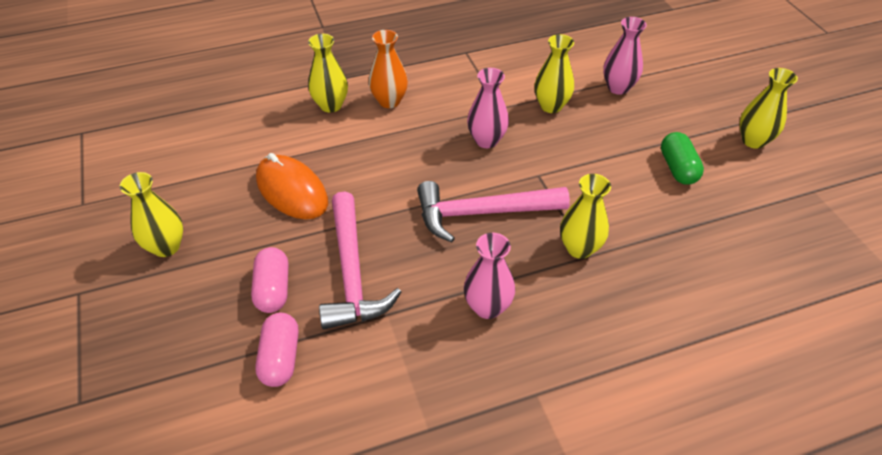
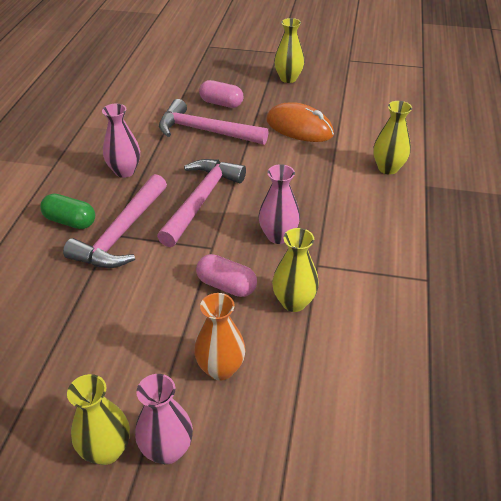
camera: 120 degrees right, 5 degrees down
pink capsule [255,313,299,387] -> pink capsule moved to [196,254,257,297]
orange mouse [256,153,328,219] -> orange mouse turned 45 degrees clockwise [266,102,334,142]
orange vase [368,30,408,108] -> orange vase moved to [194,293,246,381]
yellow vase [560,174,611,259] -> pink hammer [63,174,167,268]
pink vase [603,17,647,95] -> pink vase moved to [135,374,193,464]
green capsule [661,132,704,184] -> green capsule moved to [40,193,95,229]

